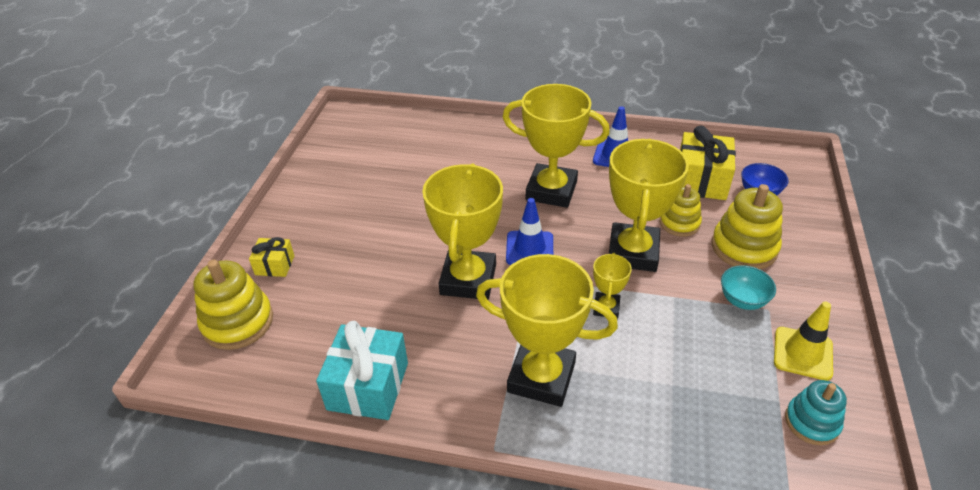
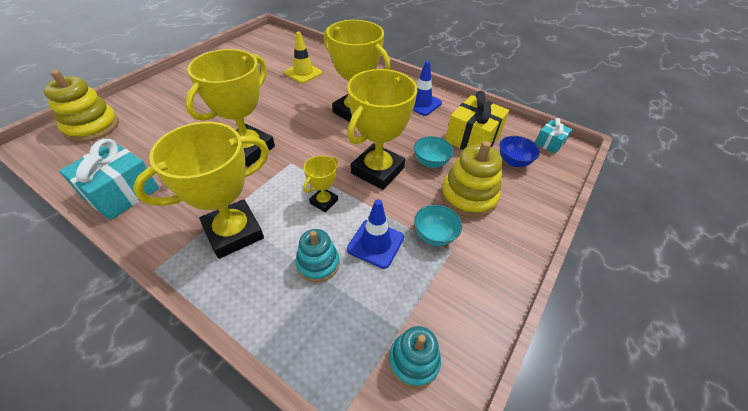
camera: 20 degrees right, 5 degrees up
yellow gift [249,237,294,277] -> none
yellow trophy [476,254,618,407] -> yellow trophy turned 75 degrees counterclockwise [133,122,269,259]
blue traffic cone [506,198,553,265] -> blue traffic cone moved to [347,199,404,269]
yellow stacking toy [660,184,702,237] -> turquoise bowl [414,136,454,168]
yellow traffic cone [774,301,833,381] -> yellow traffic cone moved to [284,32,323,83]
none -> turquoise stacking toy [296,229,340,282]
none -> turquoise gift [535,118,573,154]

